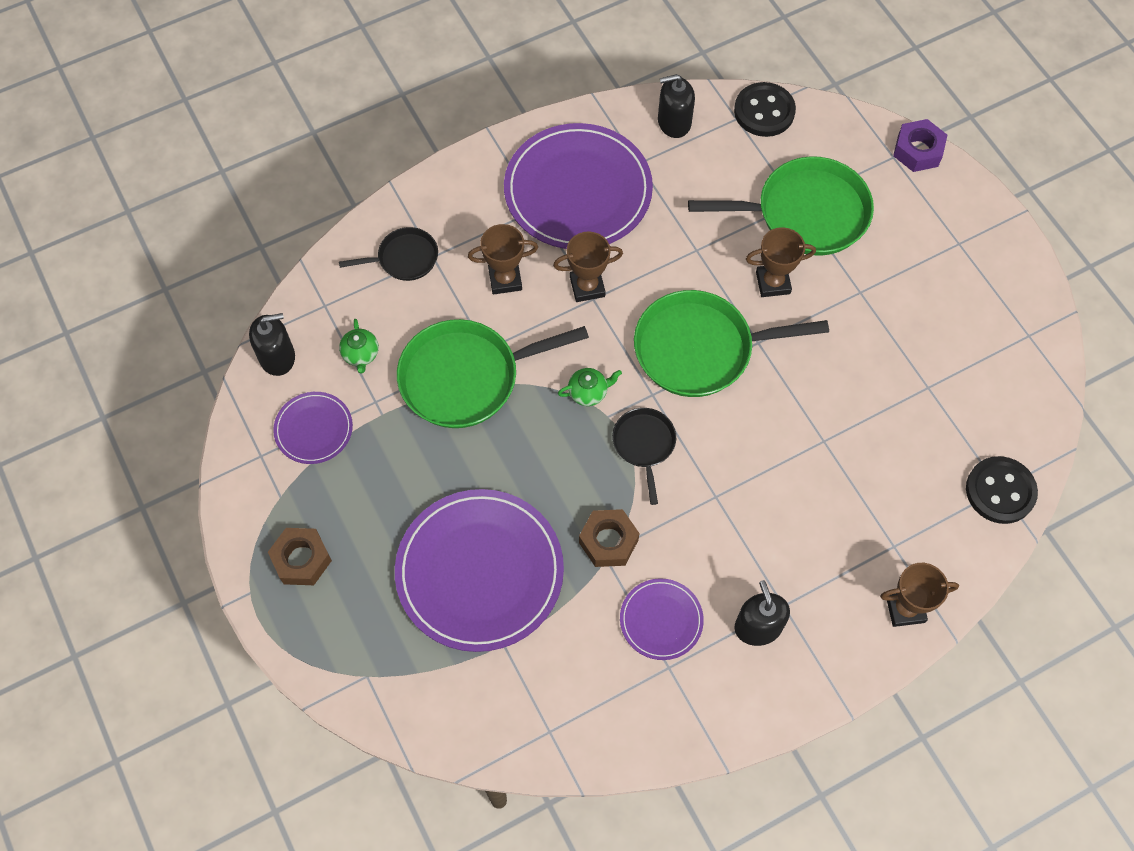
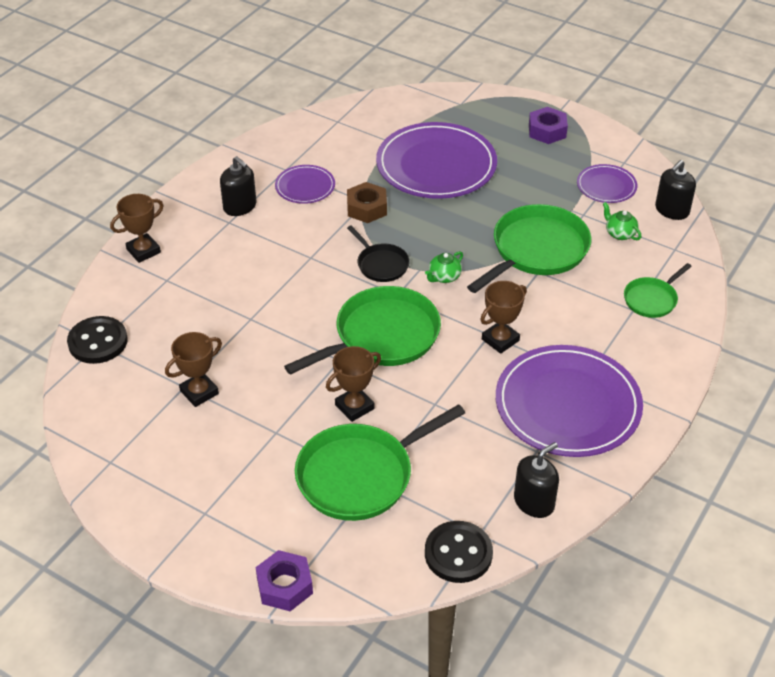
camera: 150 degrees right, 20 degrees down
brown nut [268,528,332,585] -> purple nut [529,107,568,144]
black pan [339,227,438,281] -> green pan [624,263,692,318]
brown trophy [468,224,538,295] -> brown trophy moved to [165,332,222,407]

